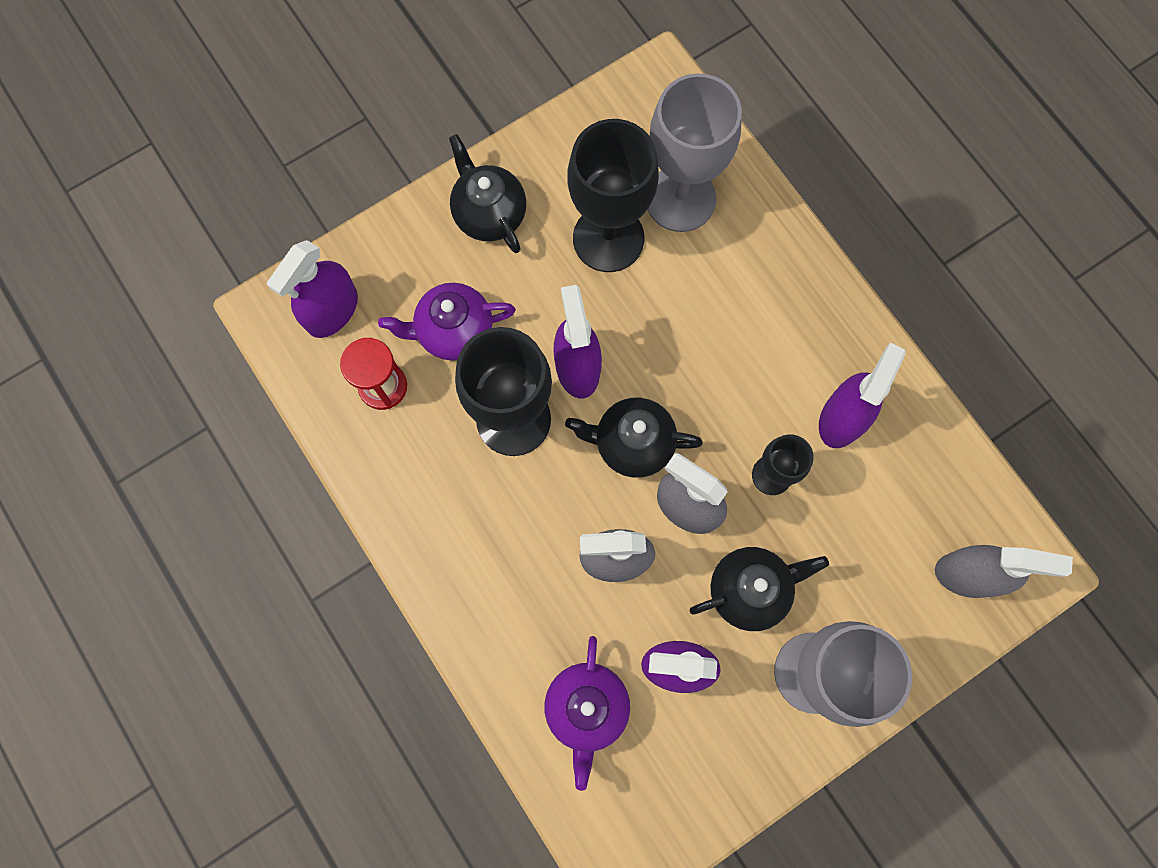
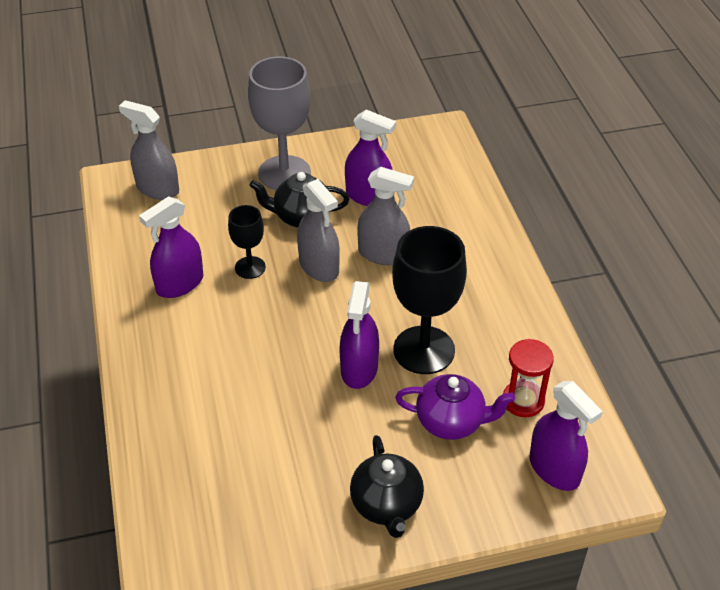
camera: 160 degrees left, 30 degrees down
purple spray bottle [267,240,358,338] -> purple spray bottle turned 90 degrees clockwise [529,381,603,491]
purple teapot [544,636,630,791] -> none
black teapot [565,398,703,478] -> none
black goblet [567,119,659,272] -> none
grey goblet [648,73,742,232] -> none

